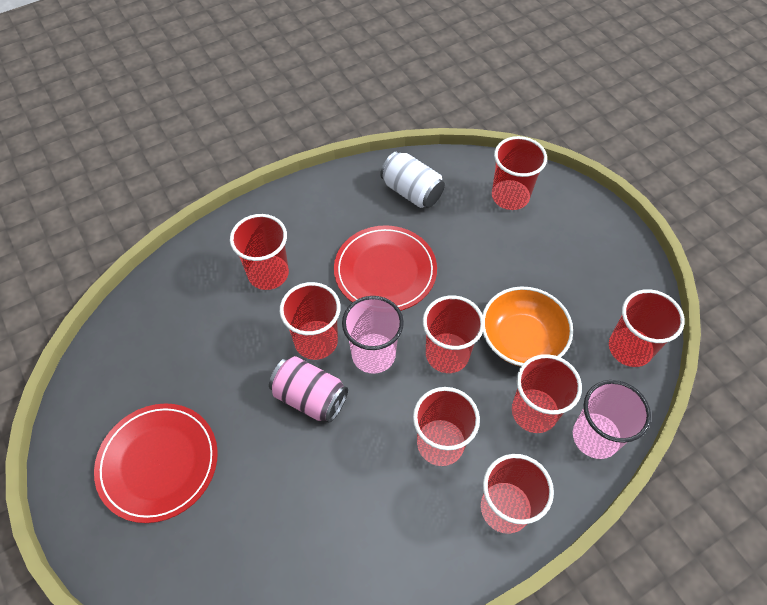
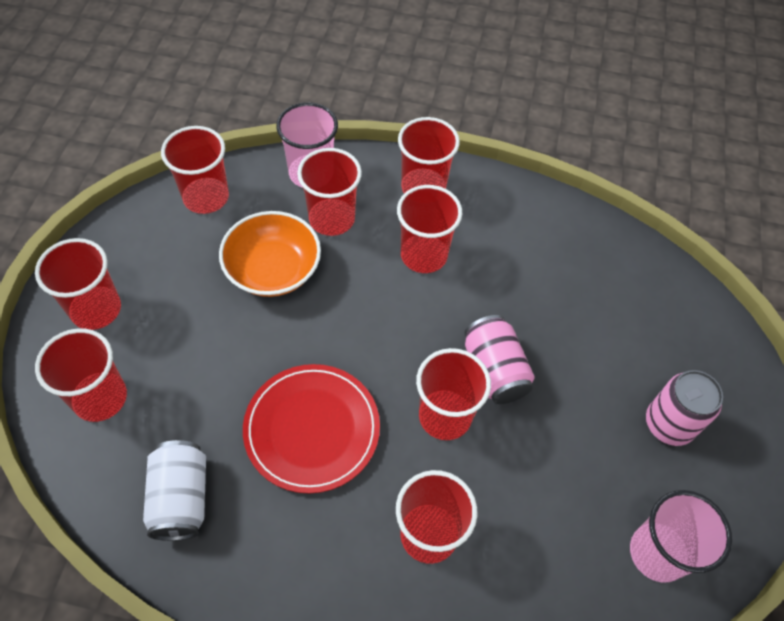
camera: 140 degrees left, 0 degrees up
red plate [94,403,218,523] -> pink can [646,370,723,446]
pink cup [342,296,404,374] -> pink cup moved to [630,490,732,583]
red cup [423,295,484,373] -> red cup moved to [35,238,121,330]

